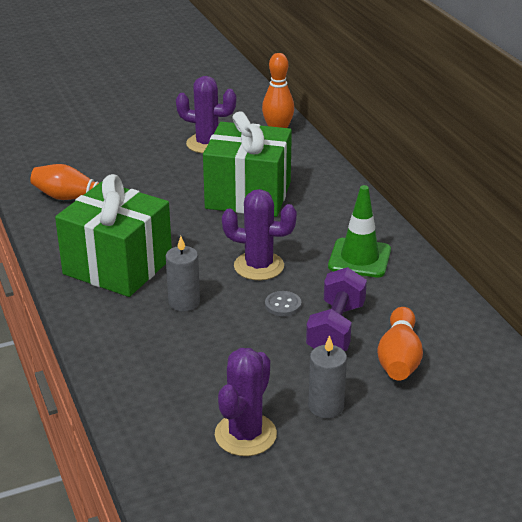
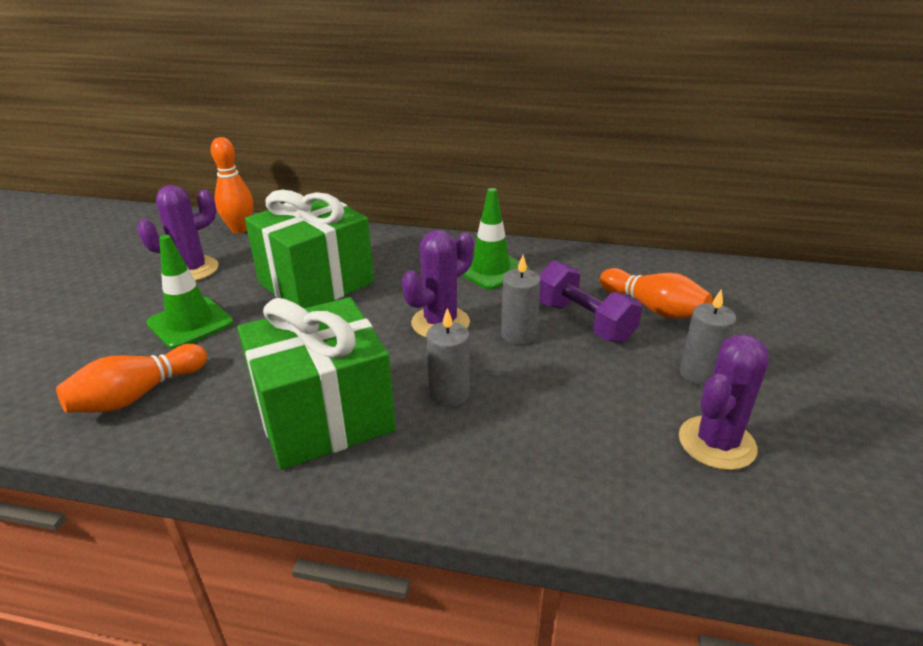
camera: 55 degrees left, 0 degrees up
purple cactus [215,348,277,456] -> purple cactus turned 75 degrees clockwise [679,334,769,470]
grey button [265,291,301,316] -> grey candle [501,255,541,345]
none -> green traffic cone [146,235,233,349]

